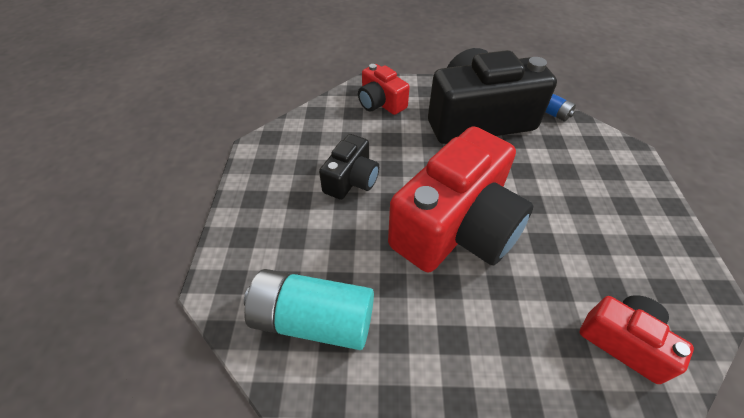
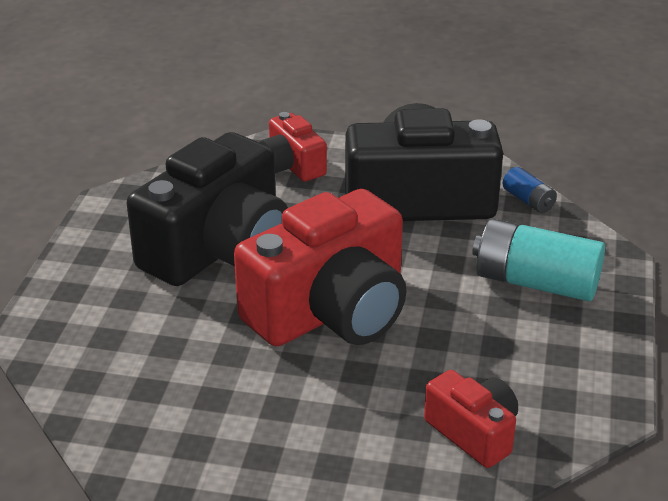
camera: 10 degrees right, 15 degrees down
turquoise battery [244,269,374,350] -> turquoise battery moved to [472,219,605,301]
black camera [319,134,379,200] -> black camera [127,132,288,286], size x2.01

